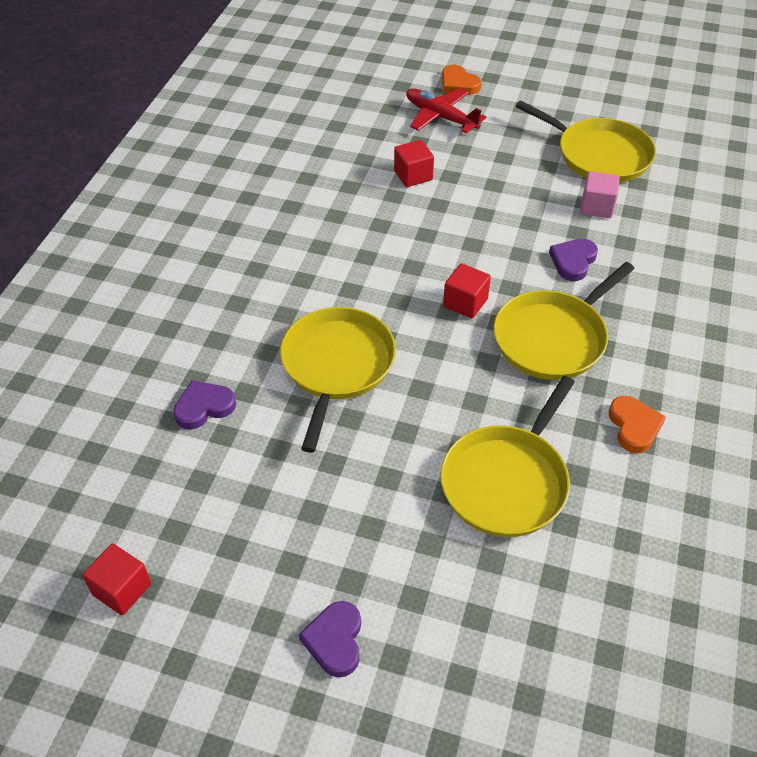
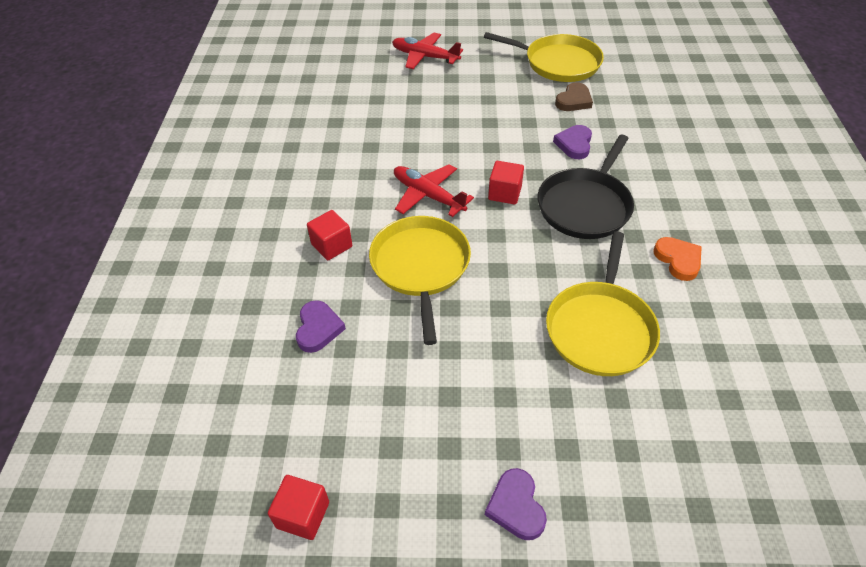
camera: 15 degrees left, 0 degrees up
purple heart [173,380,236,430] -> purple heart turned 135 degrees clockwise [296,300,346,353]
red cube [394,140,434,187] -> red cube moved to [307,210,352,260]
orange heart [442,64,481,95] -> none
yellow pan [493,262,635,380] -> black pan [538,135,634,239]
pink cube [581,171,620,218] -> brown heart [555,82,593,111]
none -> red plane [394,164,474,217]

